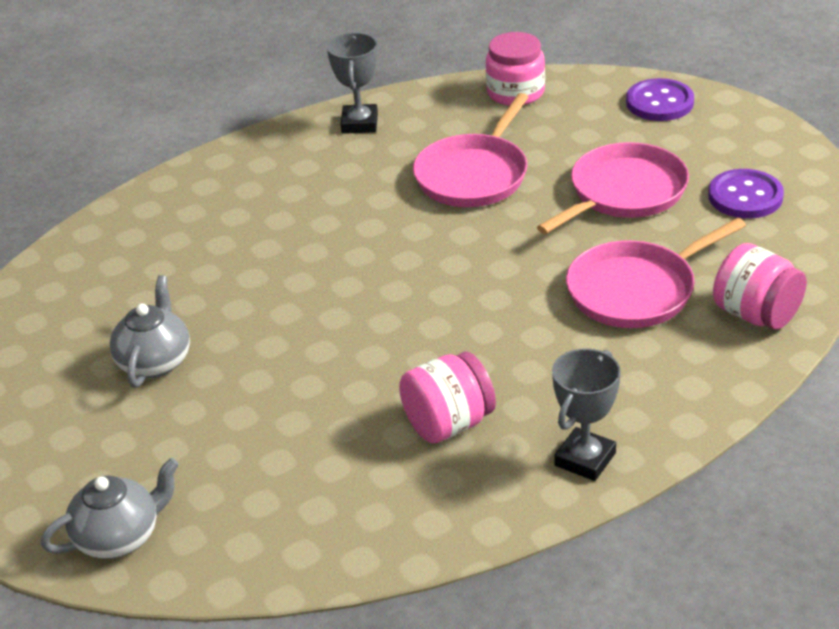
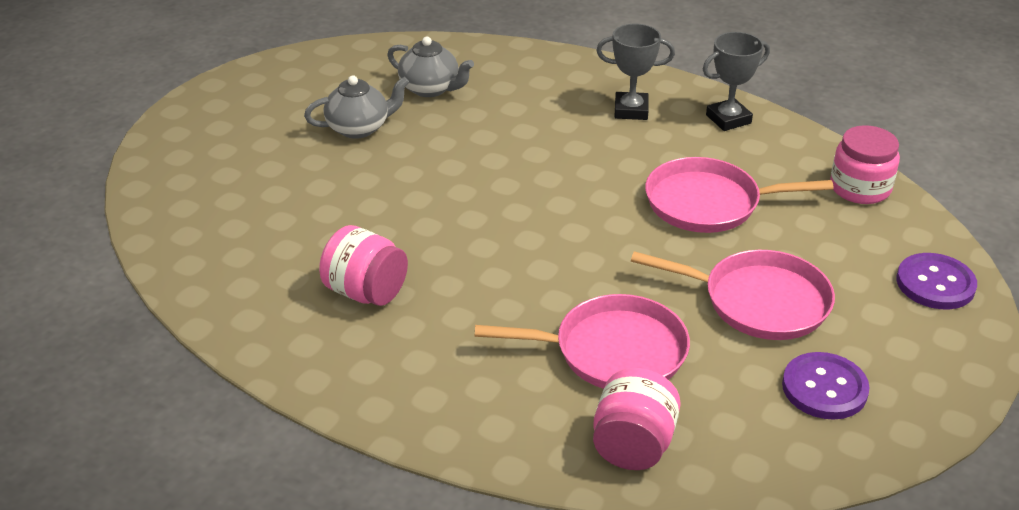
camera: 60 degrees right, 0 degrees up
grey teapot [41,458,179,559] -> grey teapot moved to [387,36,474,97]
grey trophy [552,348,621,481] -> grey trophy moved to [596,24,675,120]
pink pan [566,218,746,328] -> pink pan turned 150 degrees clockwise [475,294,690,389]

